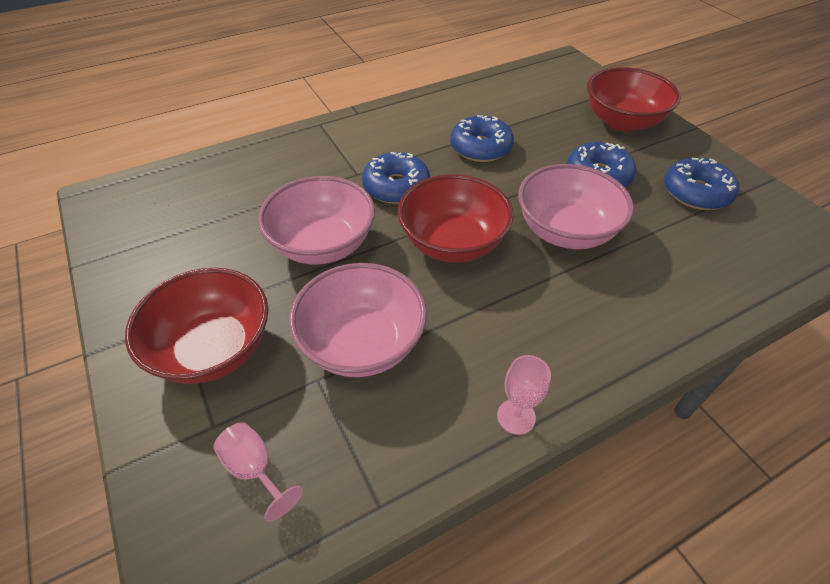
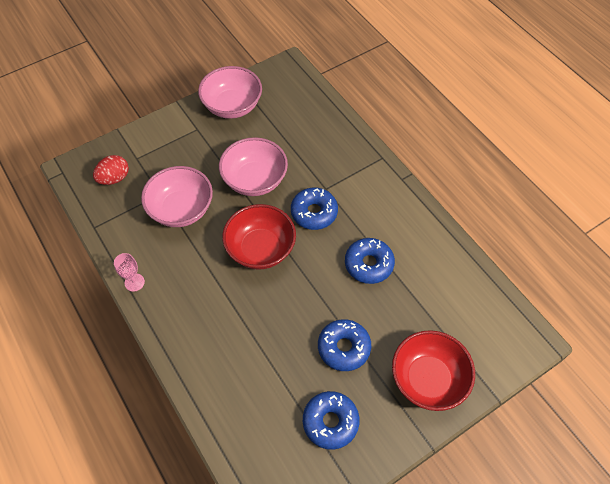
camera: 85 degrees right, 10 degrees up
red bowl [125,268,268,384] -> none
pink goblet [213,422,303,522] -> red egg [93,155,129,185]
pink bowl [518,164,634,249] -> pink bowl moved to [198,66,262,119]

